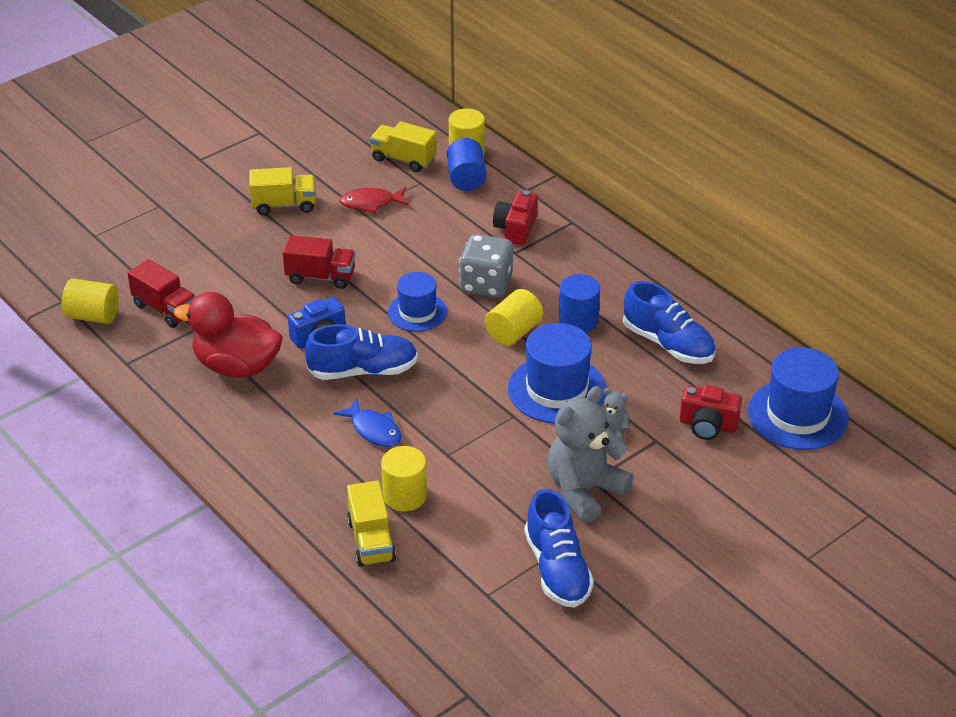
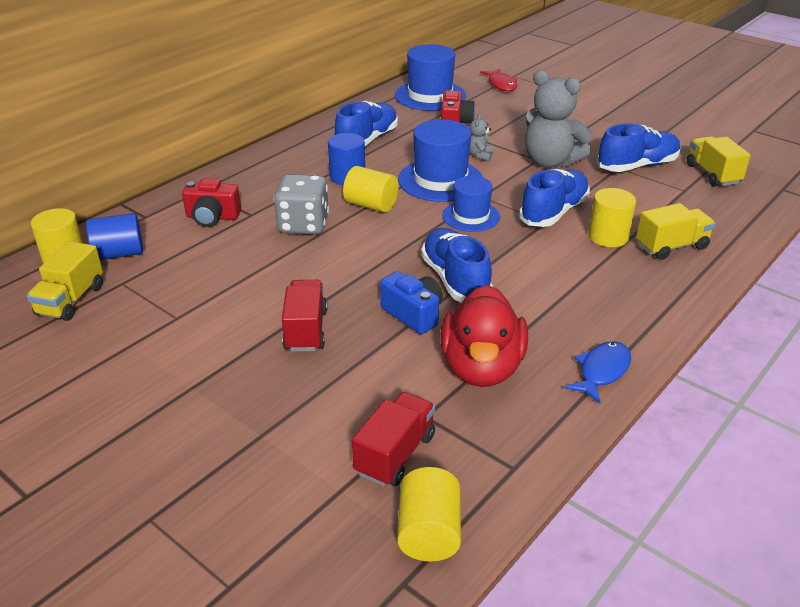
camera: 100 degrees left, 5 degrees down
yellow truck [249,167,316,215] -> yellow truck moved to [687,136,751,186]
blue fish [333,398,402,447] -> blue fish moved to [564,341,631,404]
red fish [339,187,409,213] -> red fish moved to [480,69,517,91]
blue hat [388,272,447,332] -> blue hat moved to [442,176,500,232]
none -> blue shoe [519,169,590,227]

